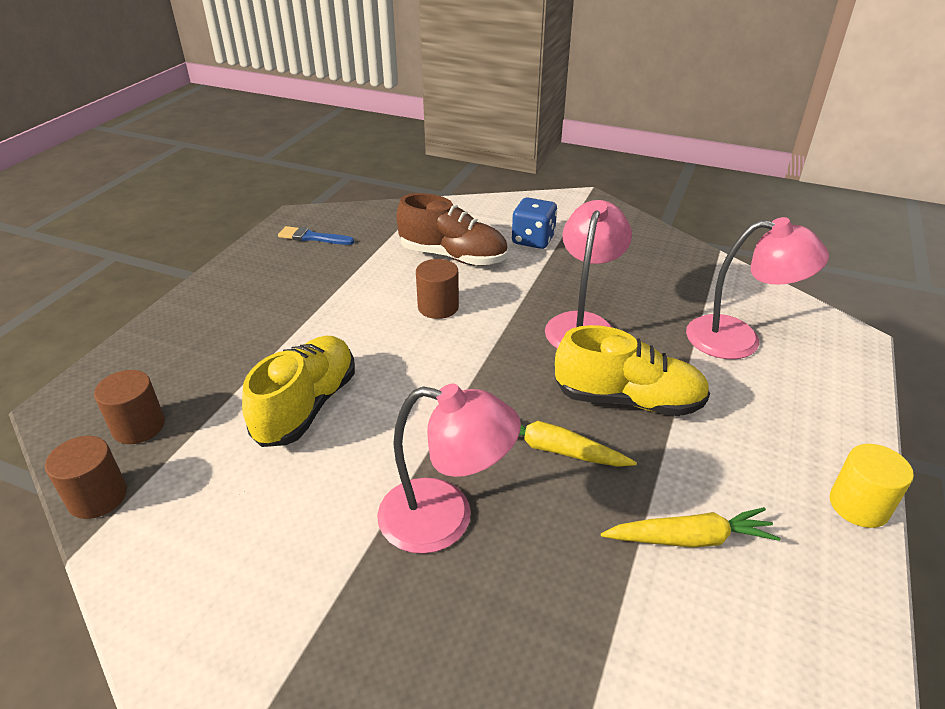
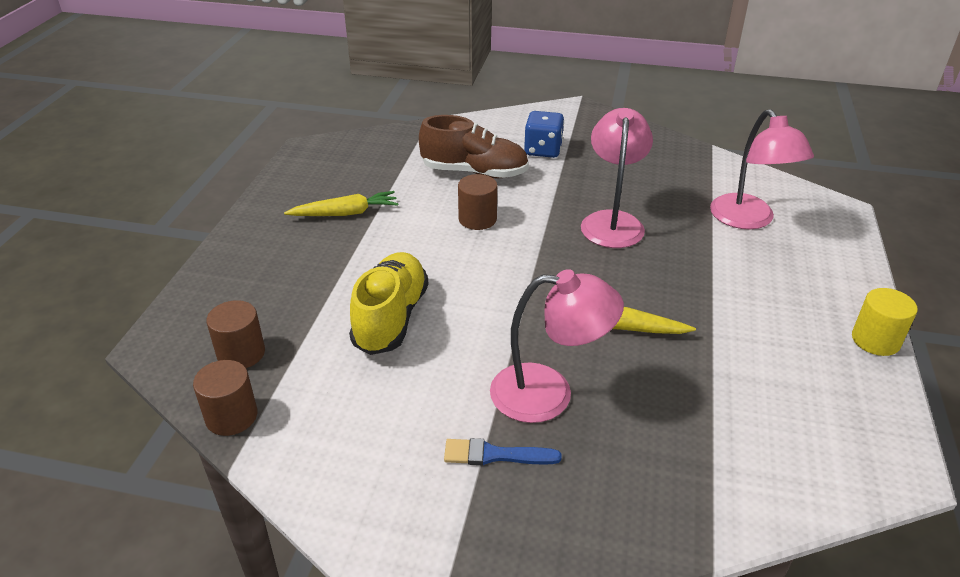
camera: 10 degrees left, 0 degrees up
blue brush [278,226,355,245] -> blue brush moved to [444,438,562,465]
yellow shoe [555,325,710,416] -> none
yellow carrot [601,507,780,548] -> yellow carrot moved to [284,191,399,216]
pink lamp [686,217,829,359] -> pink lamp turned 75 degrees clockwise [710,109,814,229]

